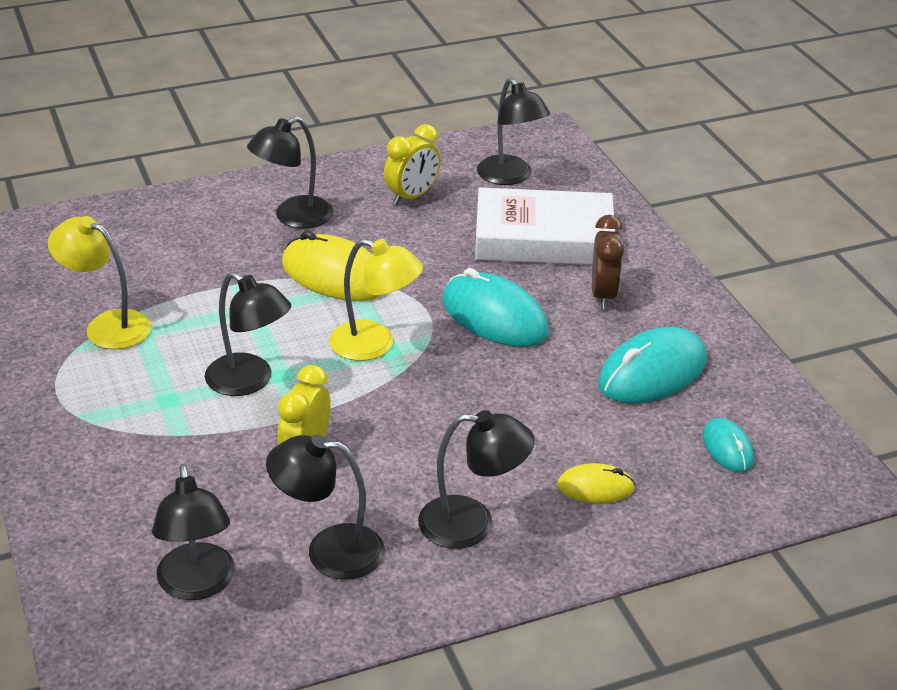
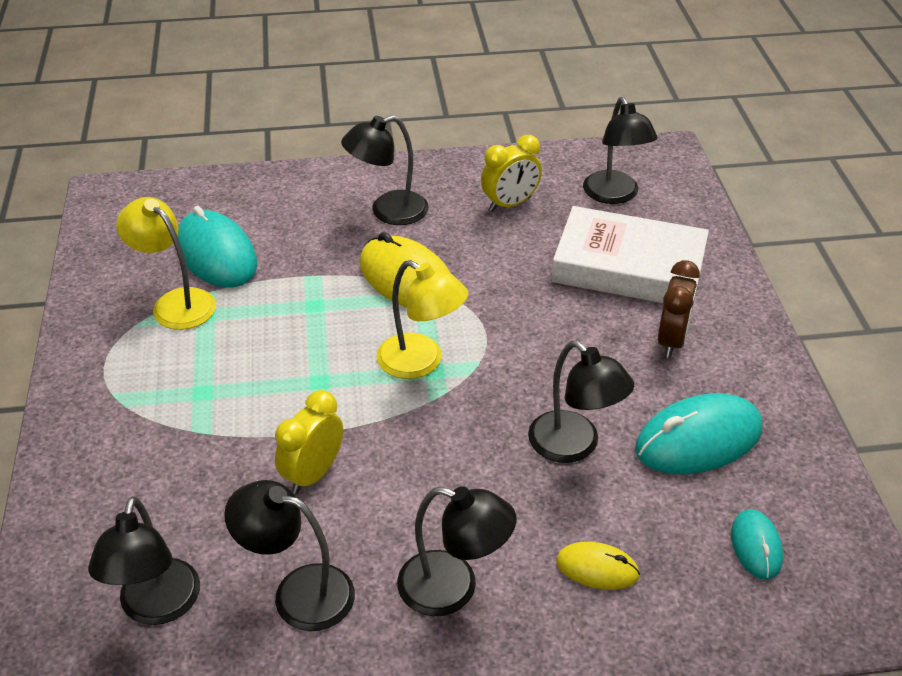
camera: 15 degrees right, 5 degrees up
black lamp [205,272,291,396] -> black lamp moved to [528,341,634,463]
turquoise mouse [442,268,549,347] -> turquoise mouse moved to [177,206,257,287]

